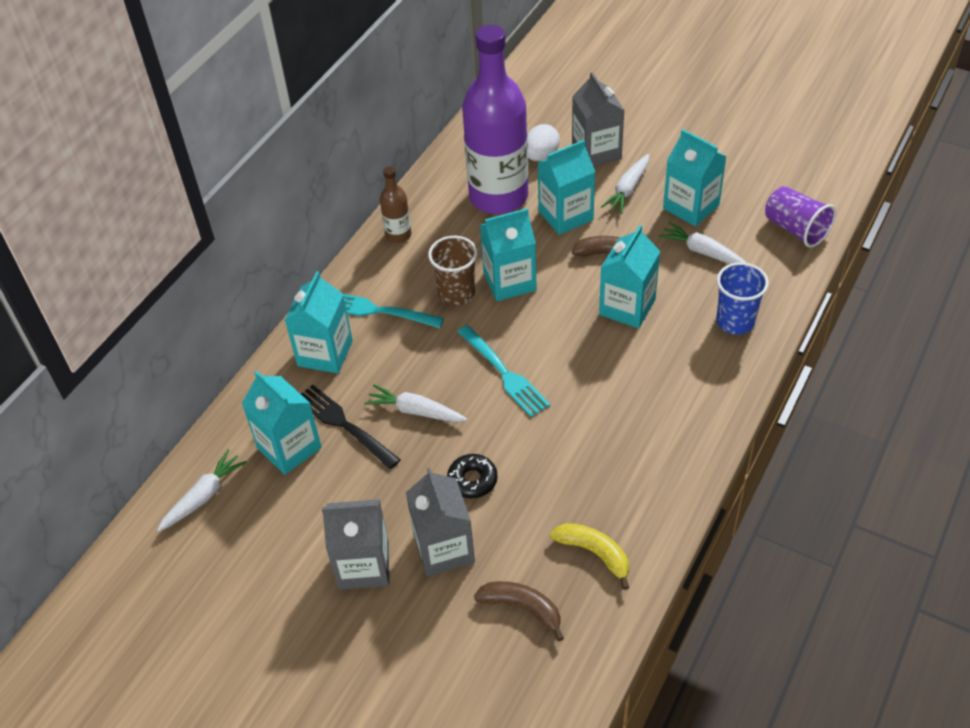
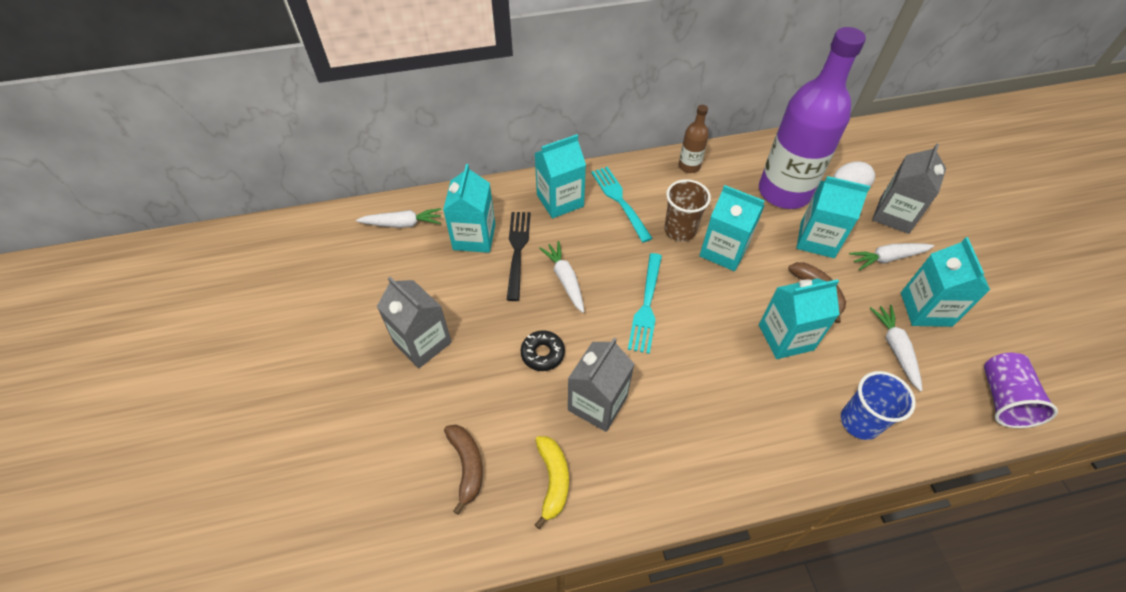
camera: 45 degrees right, 5 degrees up
grey carton [406,467,475,577] -> grey carton moved to [568,338,634,432]

